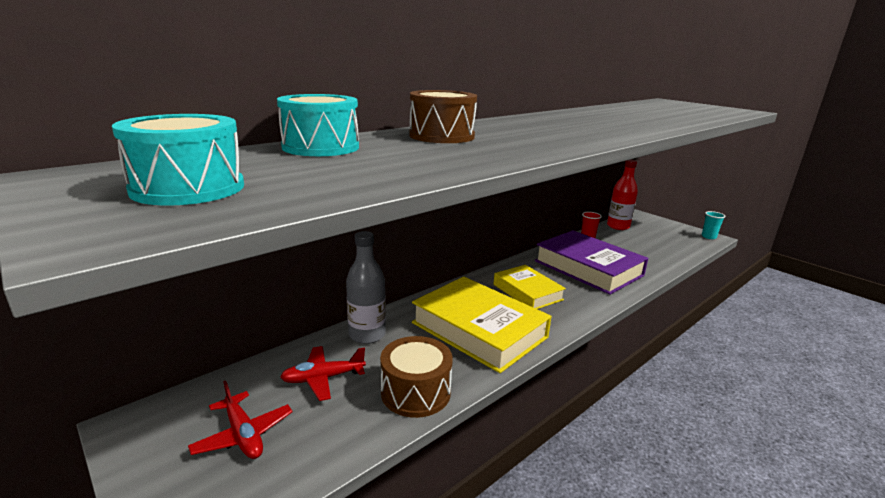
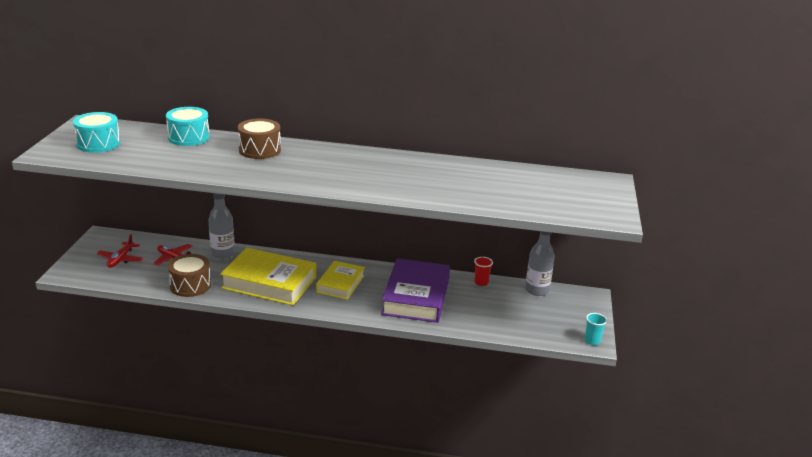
camera: 50 degrees right, 5 degrees up
yellow book [412,277,552,373] -> yellow book turned 75 degrees counterclockwise [220,248,316,306]
red bottle [607,160,638,230] -> grey bottle [525,231,555,296]

